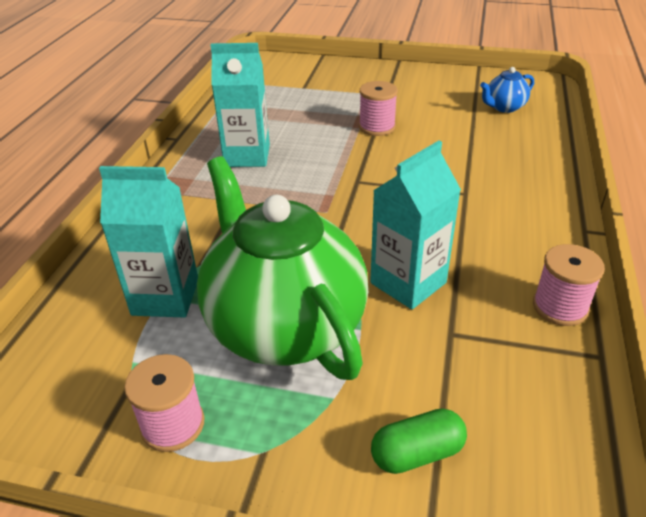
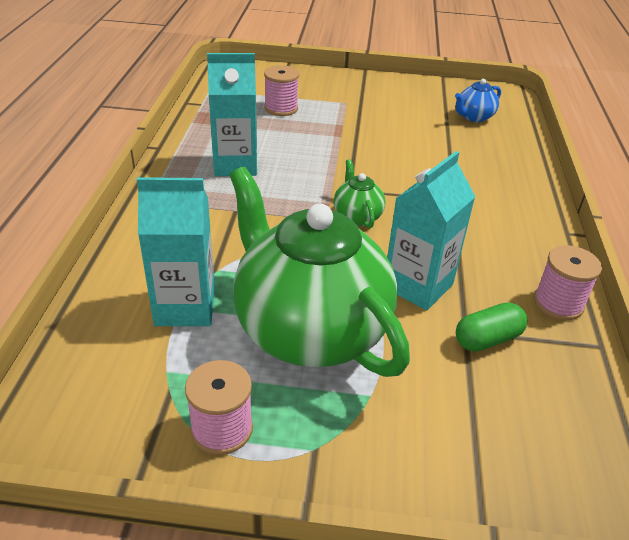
camera: 10 degrees left, 0 degrees up
pink spool [359,81,398,136] -> pink spool moved to [264,65,299,116]
green capsule [371,408,467,474] -> green capsule moved to [456,302,527,351]
none -> green teapot [334,159,385,229]

